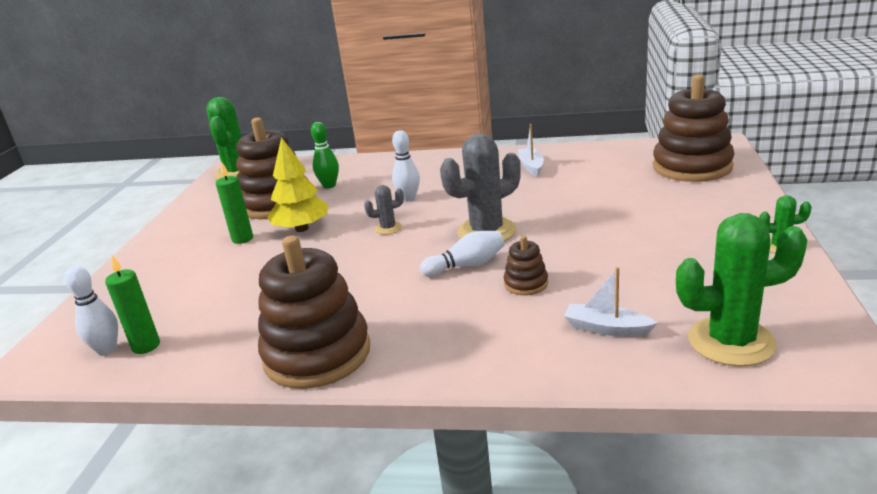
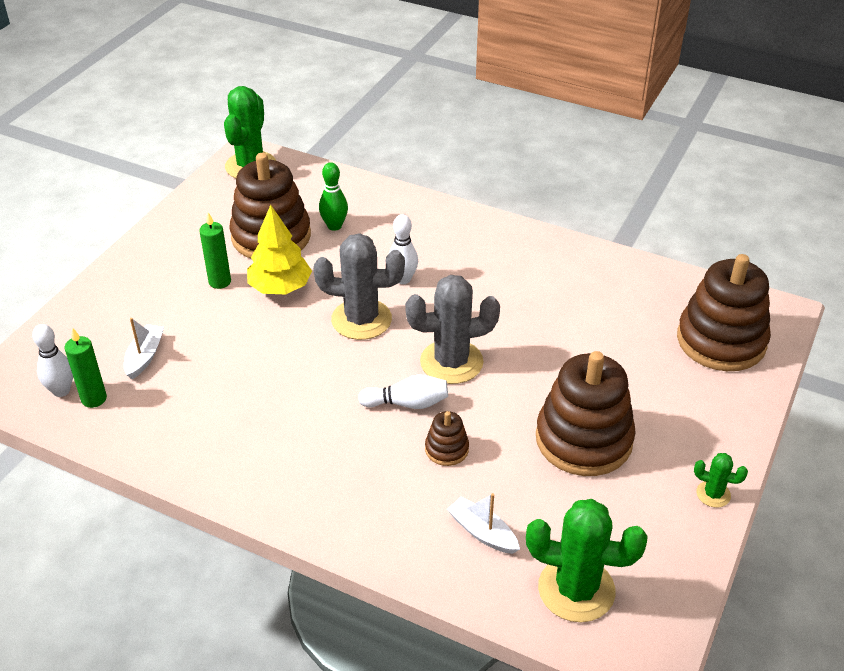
camera: 15 degrees right, 15 degrees up
brown stacking toy [258,236,370,389] -> brown stacking toy moved to [536,351,636,476]
grey cactus [364,185,404,235] -> grey cactus [313,233,405,340], size x2.09
white boat [518,124,544,176] -> white boat moved to [124,318,164,379]

